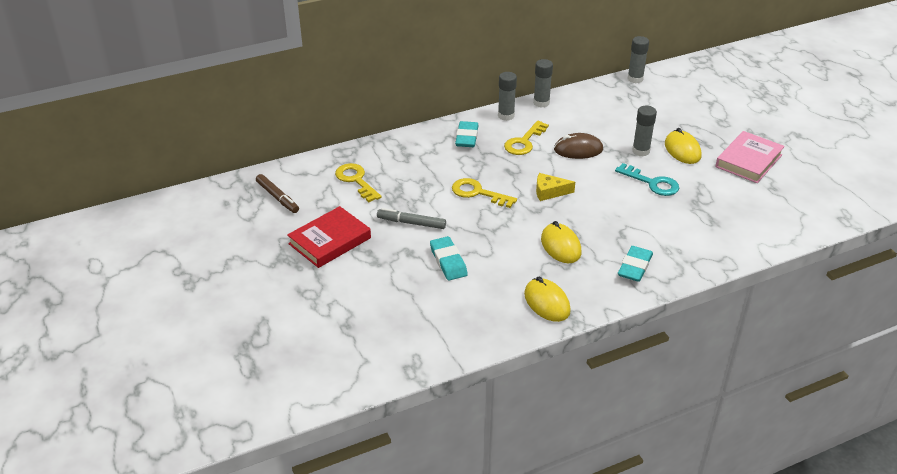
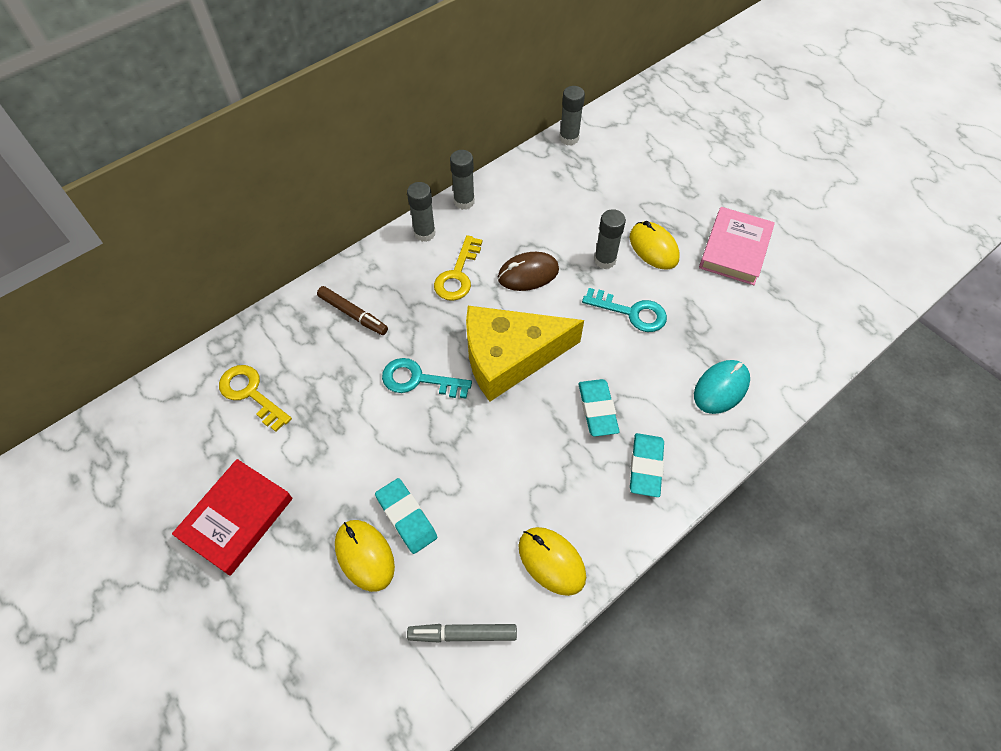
camera: 15 degrees left, 20 degrees up
brown marker [256,174,299,213] -> brown marker moved to [317,286,388,335]
grey marker [377,208,446,229] -> grey marker moved to [407,624,517,643]
yellow key [452,178,517,208] -> turquoise key [382,358,472,398]
turquoise eraser [455,121,479,147] -> turquoise eraser moved to [578,379,620,437]
yellow cheese [536,173,575,201] -> yellow cheese [466,306,584,402], size x2.31
yellow mouse [541,221,581,263] -> yellow mouse moved to [335,520,395,592]
none -> turquoise mouse [694,360,750,414]

